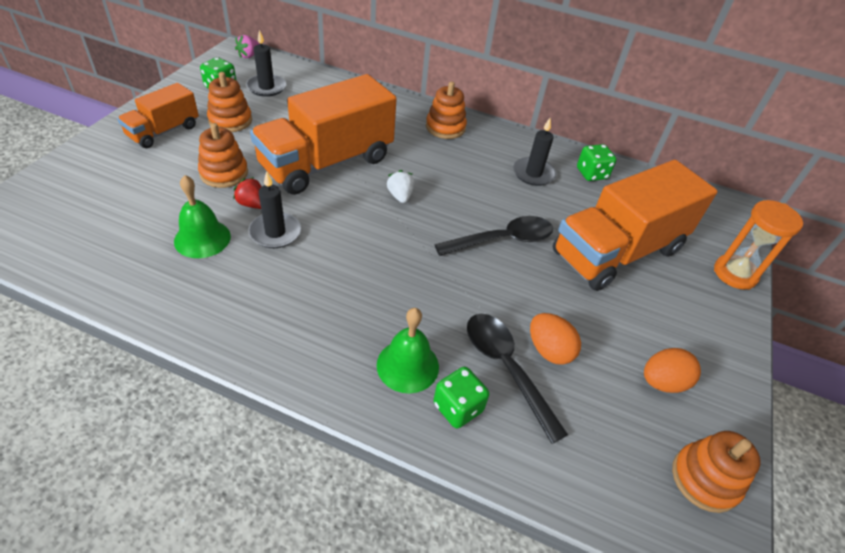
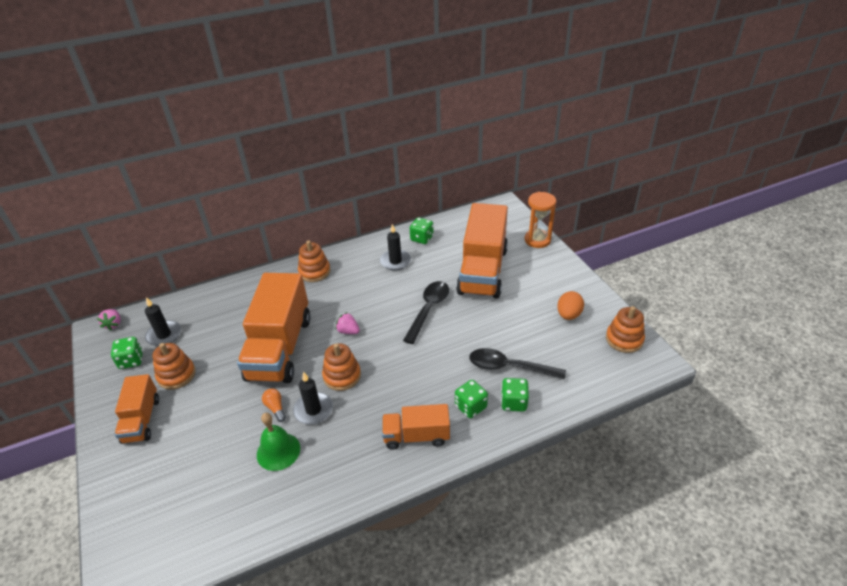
camera: 40 degrees left, 5 degrees down
orange stacking toy [198,123,248,188] -> orange stacking toy moved to [322,343,361,391]
red strawberry [233,177,262,209] -> orange light bulb [262,389,286,422]
green bell [377,308,439,394] -> green dice [455,380,488,418]
white strawberry [387,170,414,203] -> pink strawberry [335,312,360,334]
orange egg [530,313,581,365] -> none
none -> orange truck [382,404,450,449]

